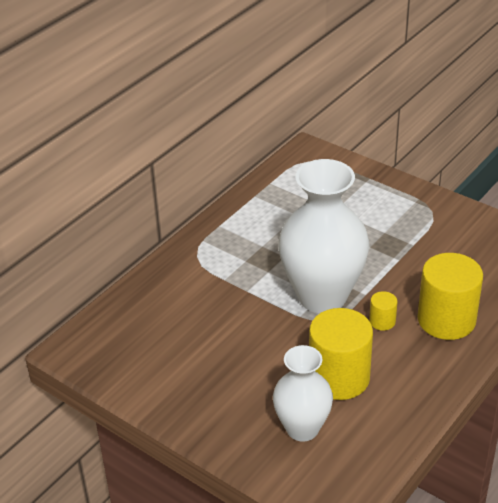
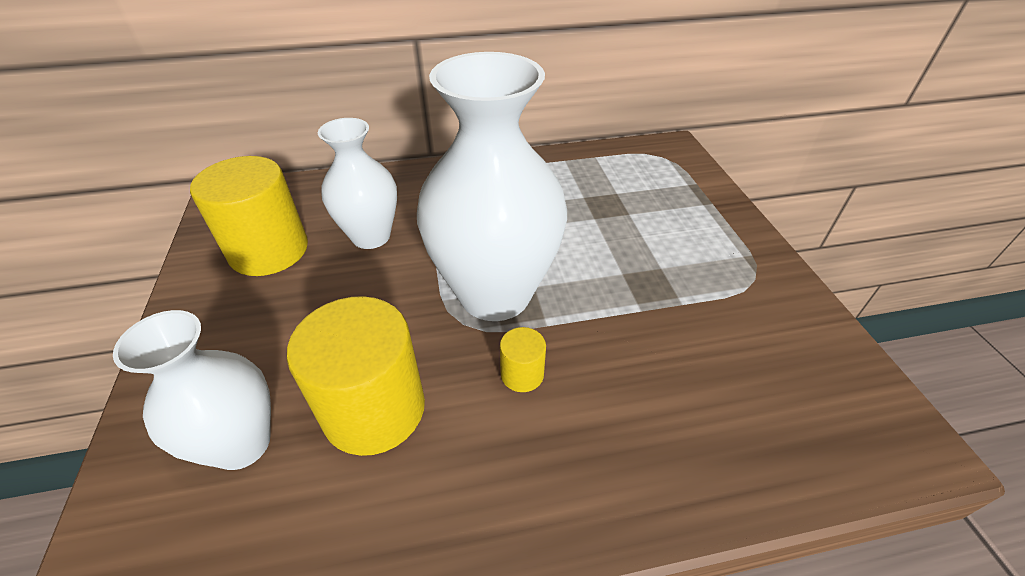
camera: 40 degrees right, 5 degrees up
yellow cylinder [418,253,483,340] -> yellow cylinder moved to [190,156,308,276]
none -> white vase [318,118,397,249]

